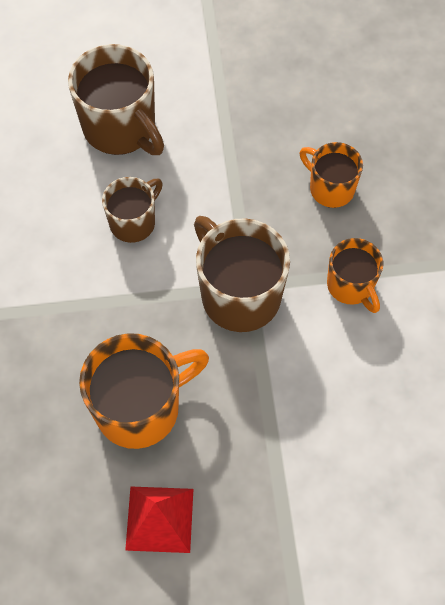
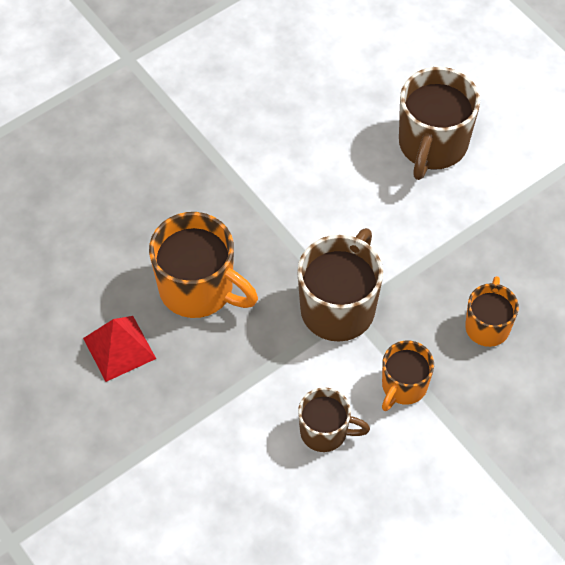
camera: 60 degrees right, 5 degrees down
brown mug [102,177,163,243] -> brown mug moved to [298,387,370,452]

